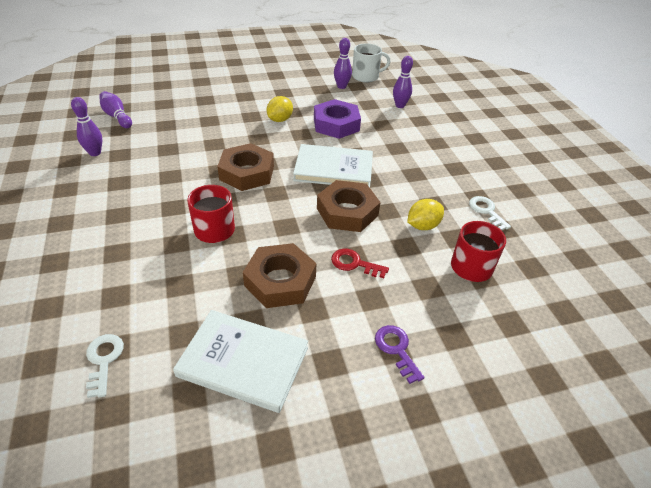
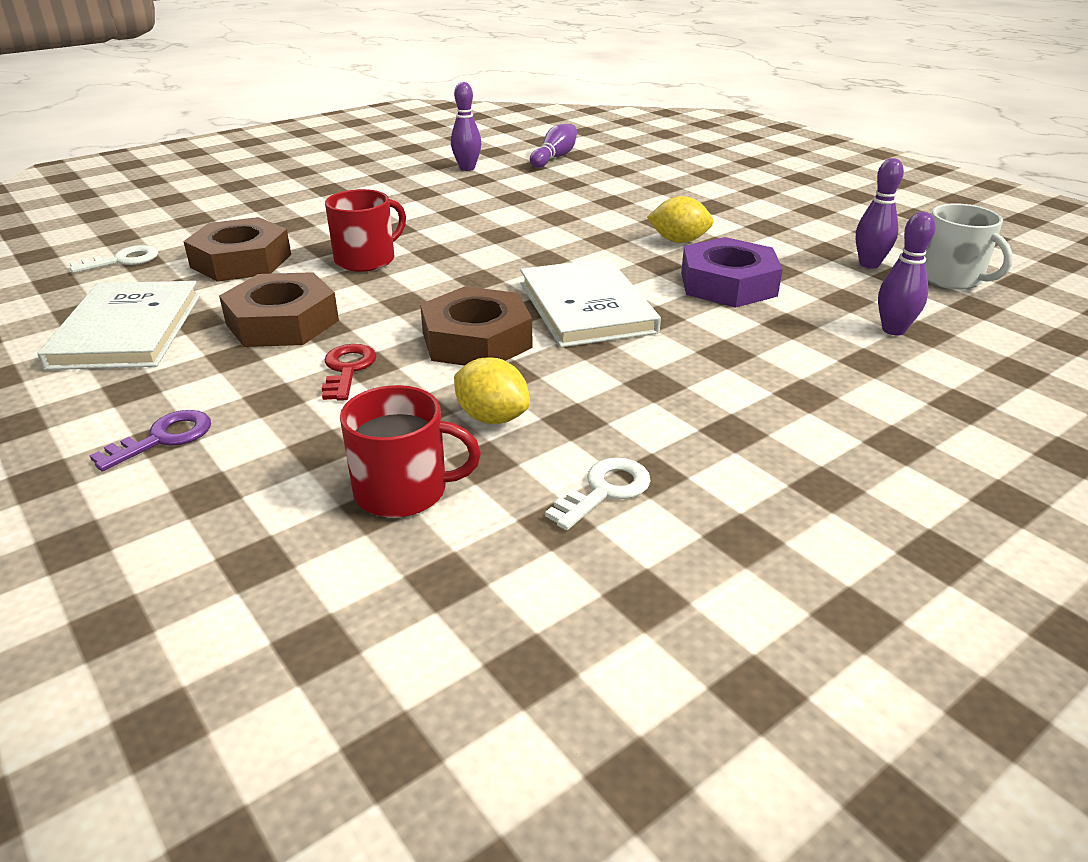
camera: 70 degrees right, 10 degrees down
brown nut [217,143,274,191] -> brown nut moved to [183,217,291,282]

